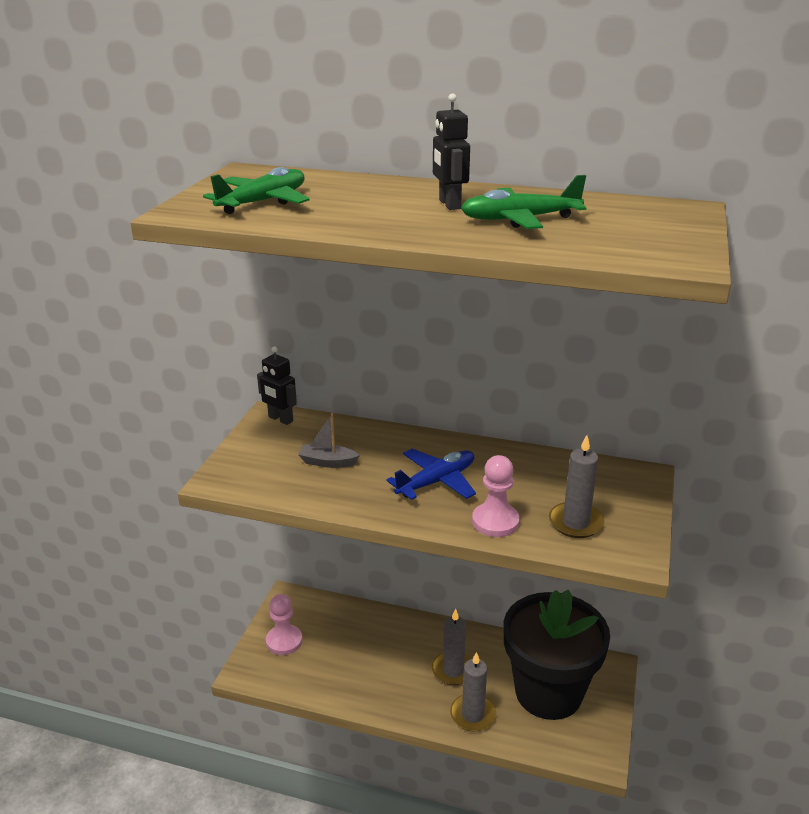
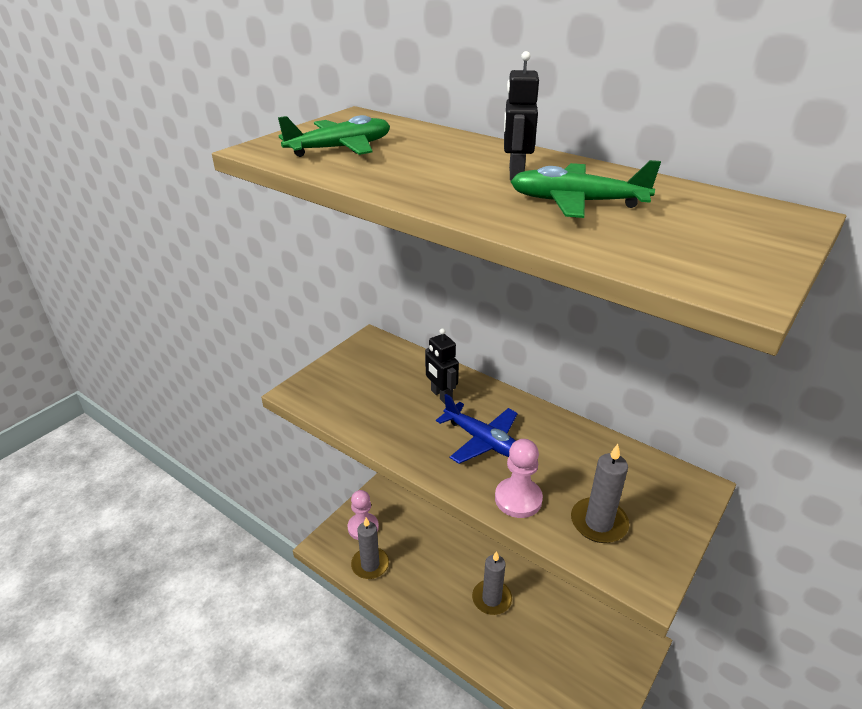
camera: 20 degrees right, 5 degrees up
black robot [257,347,297,425] -> black robot moved to [425,328,459,404]
grey boat [298,413,360,468] -> none
blue plane [386,449,476,500] -> blue plane turned 60 degrees clockwise [436,394,518,464]
grey candle [450,652,496,732] -> grey candle moved to [351,518,389,579]
black flower pot [503,589,610,720] -> none

